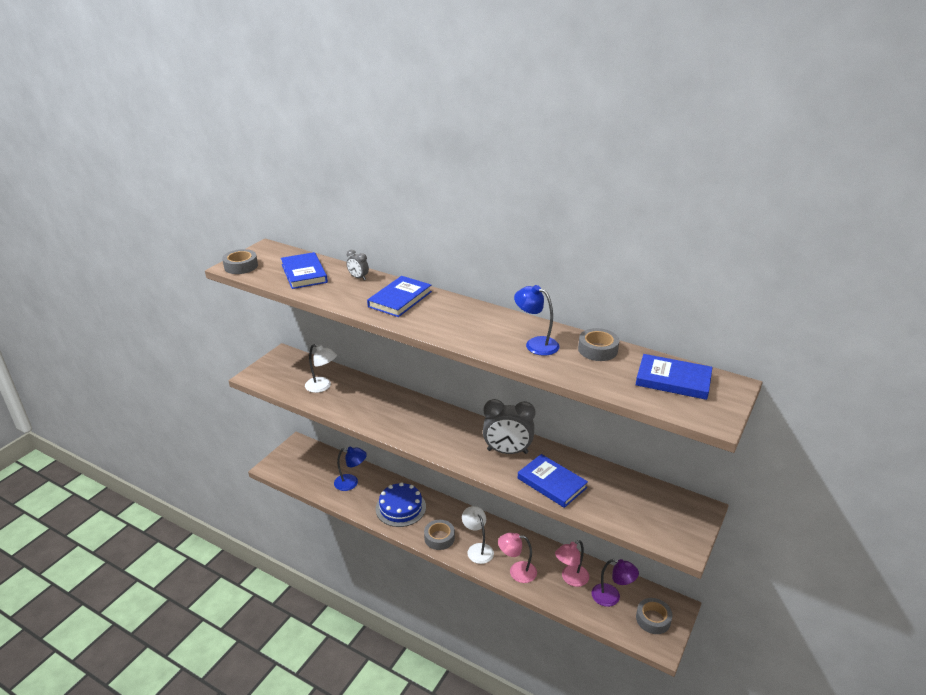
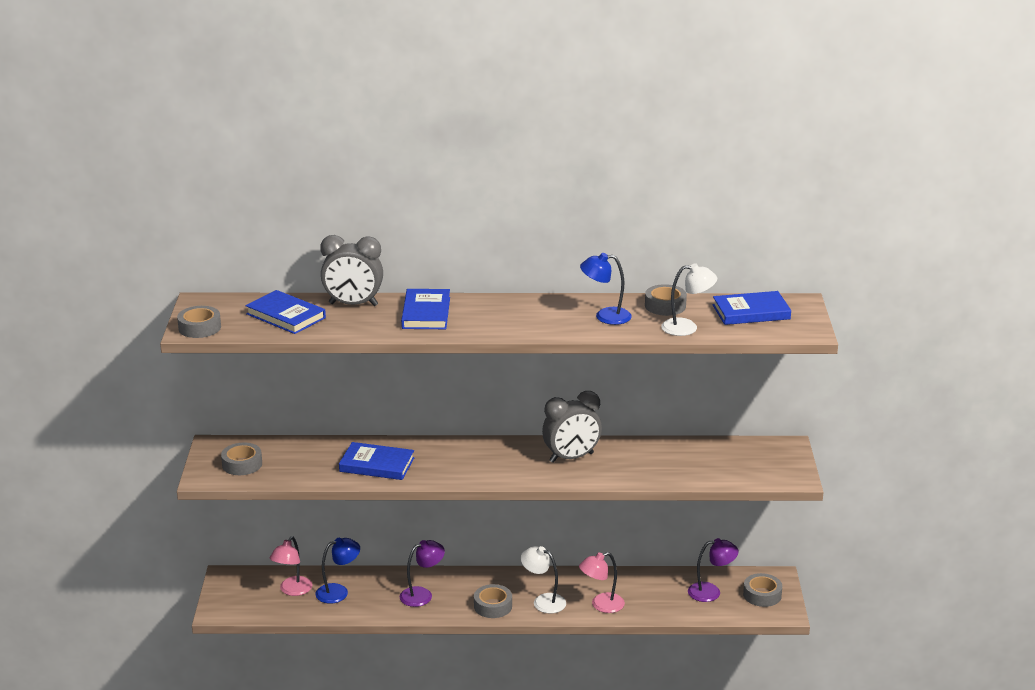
camera: 30 degrees left, 5 degrees down
white lamp [305,344,337,393] -> white lamp moved to [661,263,717,336]
grey clock [347,250,369,280] -> grey clock [320,235,383,306], size x2.12
blue cake [376,482,426,527] -> purple lamp [400,540,445,607]
blue book [518,454,588,508] -> blue book moved to [339,442,414,480]
pink lamp [555,540,589,587] -> pink lamp moved to [270,536,313,596]
none -> grey tape [221,443,262,475]

